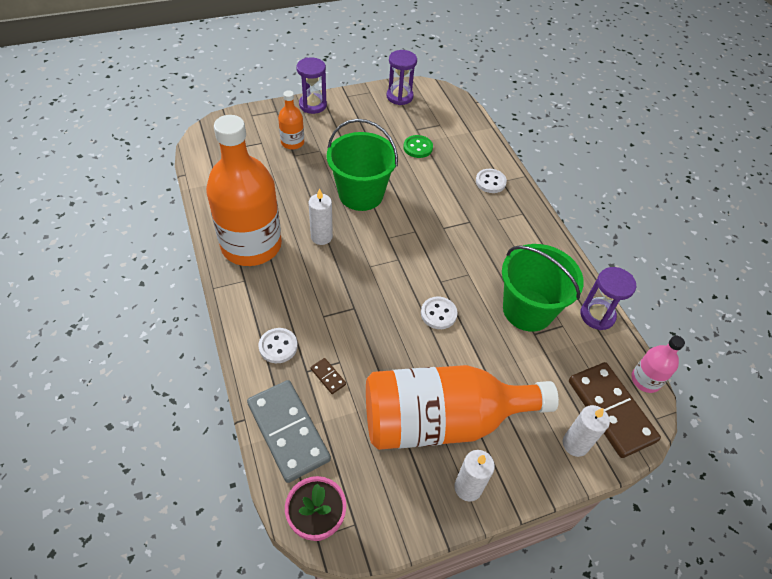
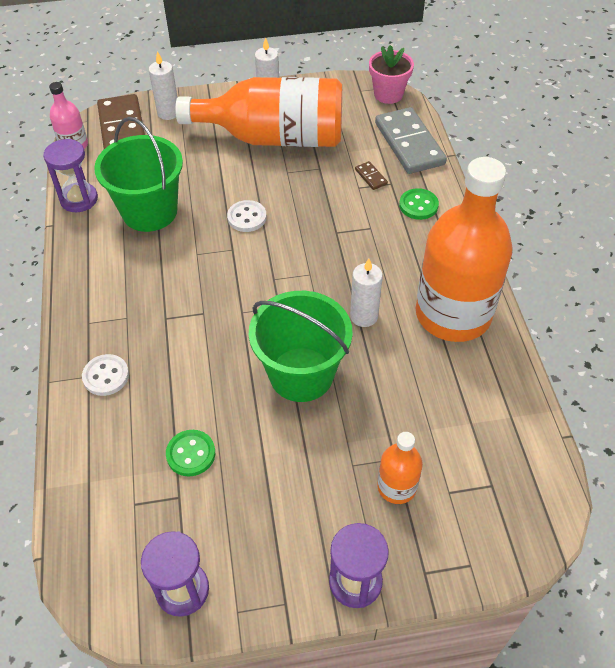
camera: 165 degrees left, 0 degrees up
white button [258,328,298,363] -> green button [399,188,439,220]

